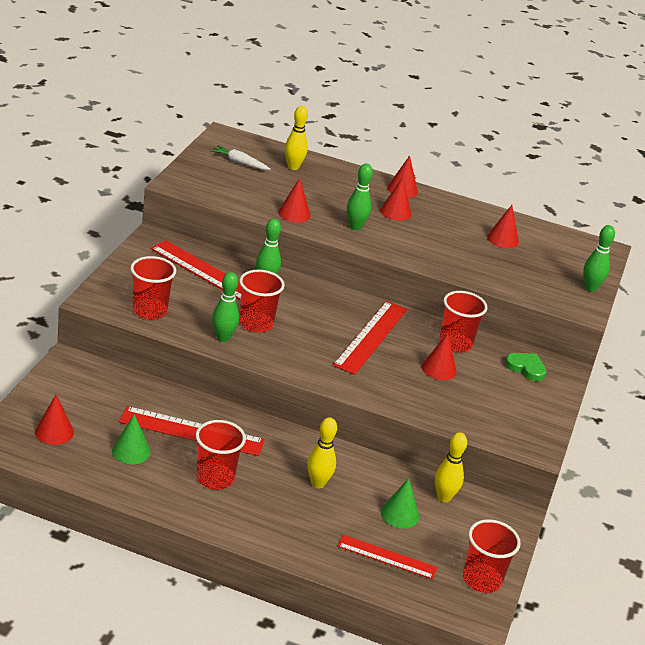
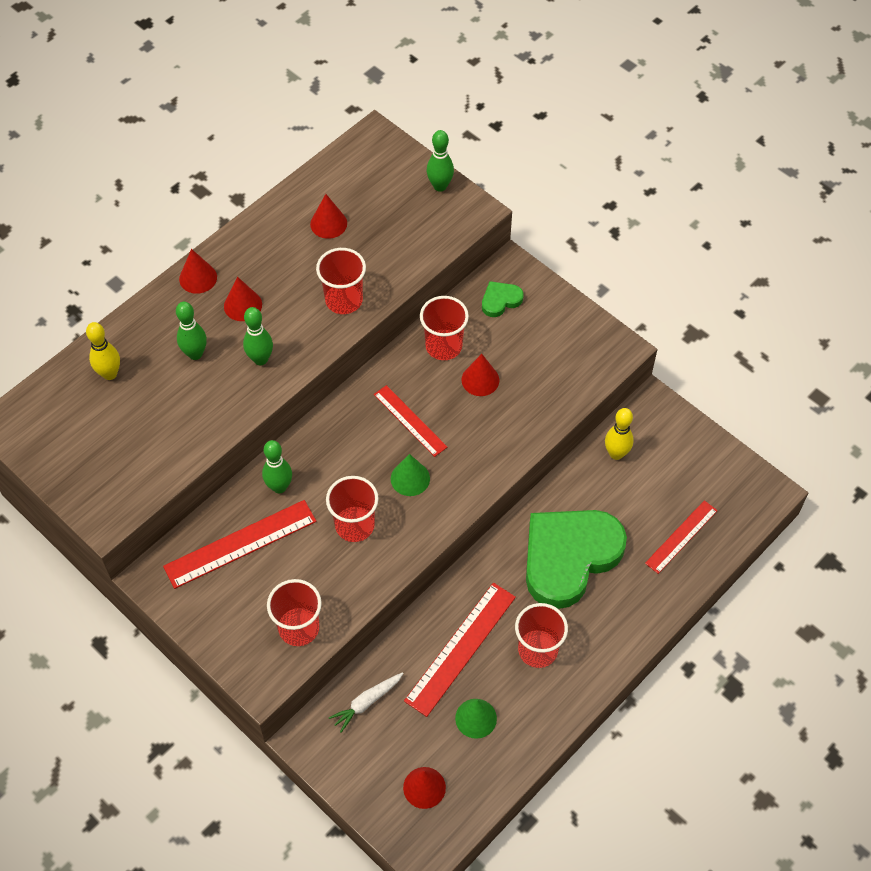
camera: 60 degrees left, 25 degrees up
white carrot [210,145,271,170] -> white carrot moved to [329,672,404,733]
green bowling pin [212,272,239,342] -> green bowling pin moved to [176,302,207,360]
red cone [278,178,310,223] -> none
yellow bowling pin [307,417,337,488] -> green heart [526,510,627,609]
red ruler [333,301,407,375] -> red ruler [374,385,447,457], size x0.64
green cone [381,478,419,528] -> green cone moved to [391,454,430,496]
red cup [463,519,521,593] -> red cup moved to [316,248,366,314]

